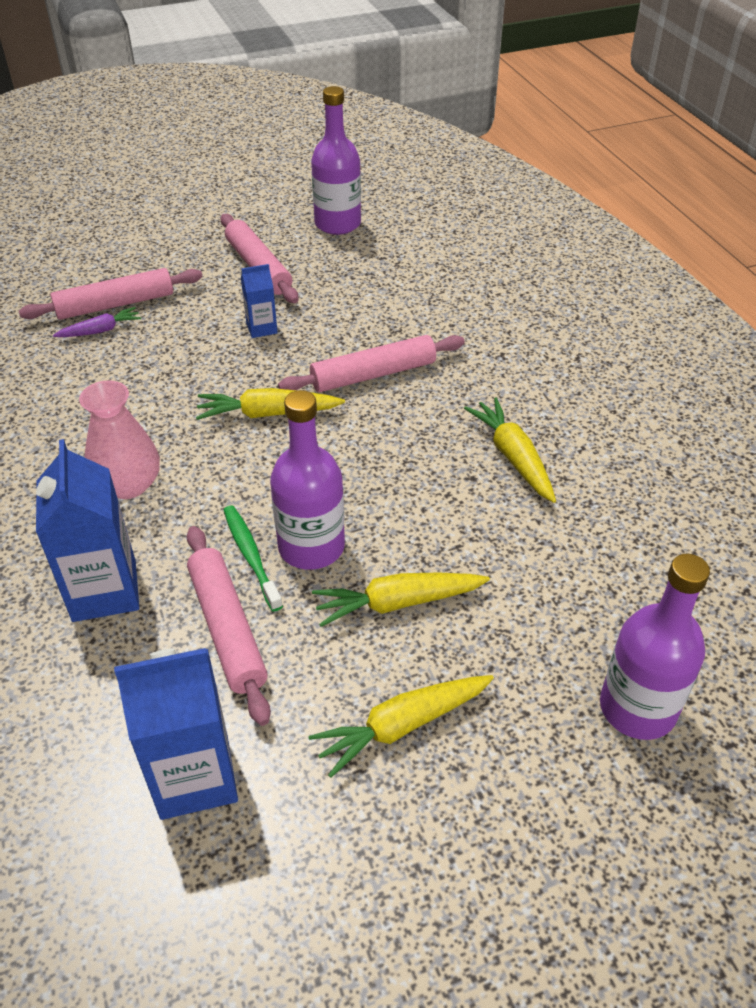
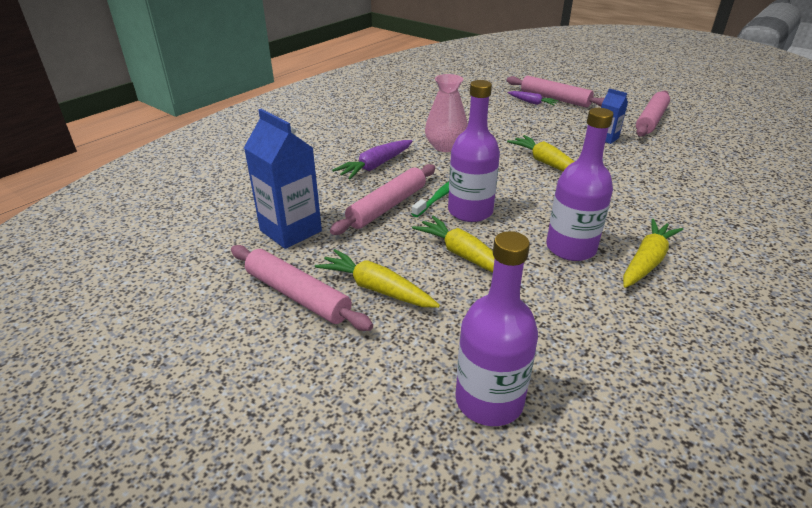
camera: 60 degrees right, 10 degrees down
blue carton [36,439,139,622] -> purple carrot [332,140,412,179]
pink rolling pin [278,335,465,392] -> pink rolling pin moved to [231,245,373,331]
purple bottle [311,86,361,235] -> purple bottle moved to [546,108,614,261]

